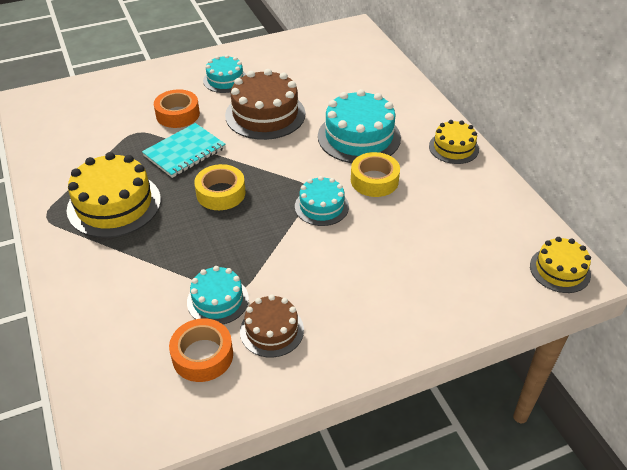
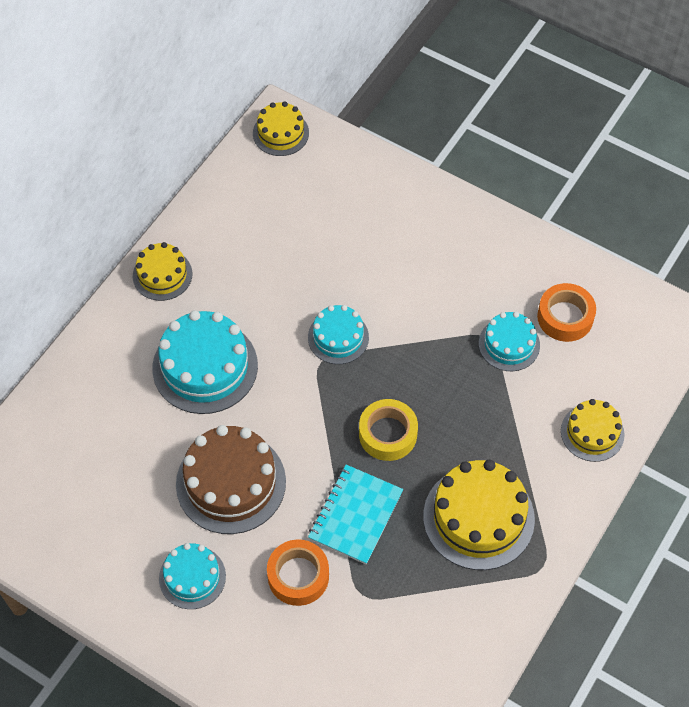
camera: 125 degrees left, 15 degrees up
turquoise notebook [142,123,225,178] -> turquoise notebook turned 75 degrees counterclockwise [308,465,403,564]
brown cake [240,295,304,357] -> none
yellow tape [351,152,400,197] -> none
none -> yellow cake [561,399,625,462]

